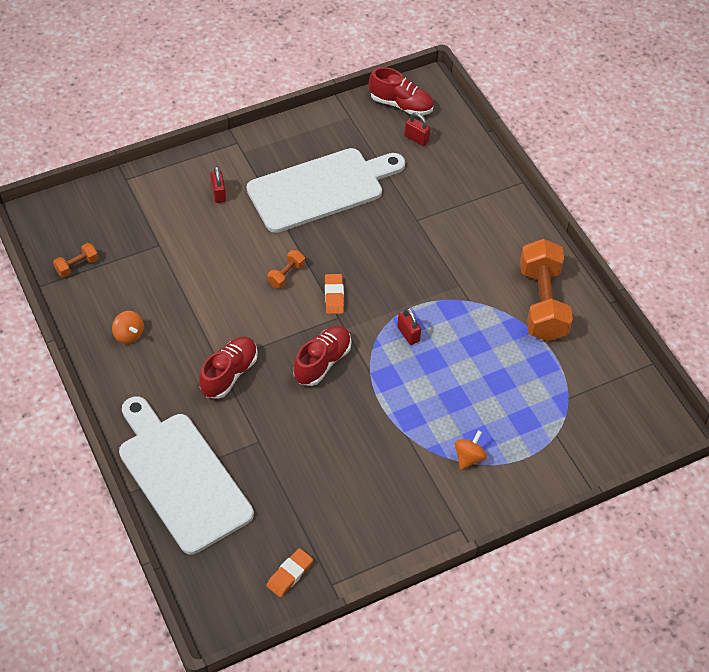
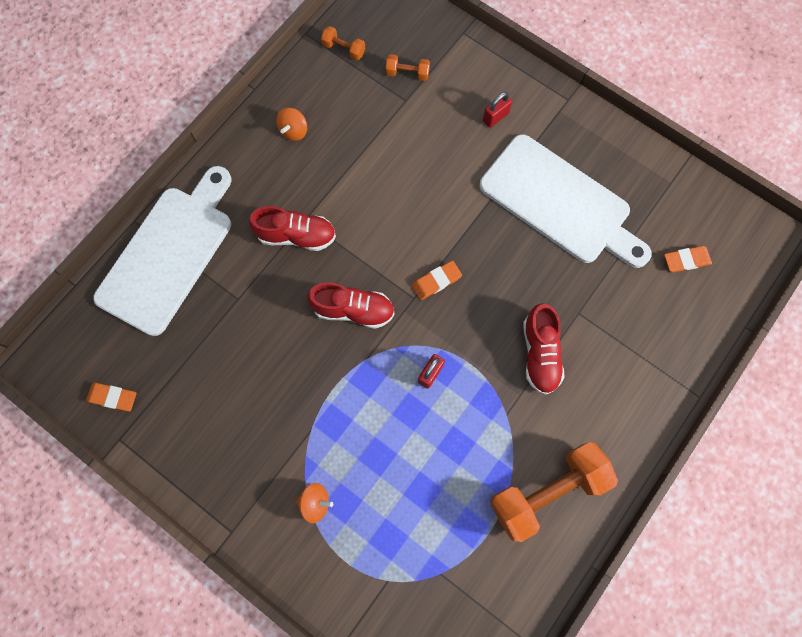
camera: 65 degrees right, 20 degrees up
orange dumbbell [268,250,305,288] -> orange dumbbell moved to [385,54,430,81]
red shoe [369,67,434,115] -> red shoe moved to [523,303,565,395]
red padlock [405,113,431,146] -> orange eraser [664,246,712,272]

